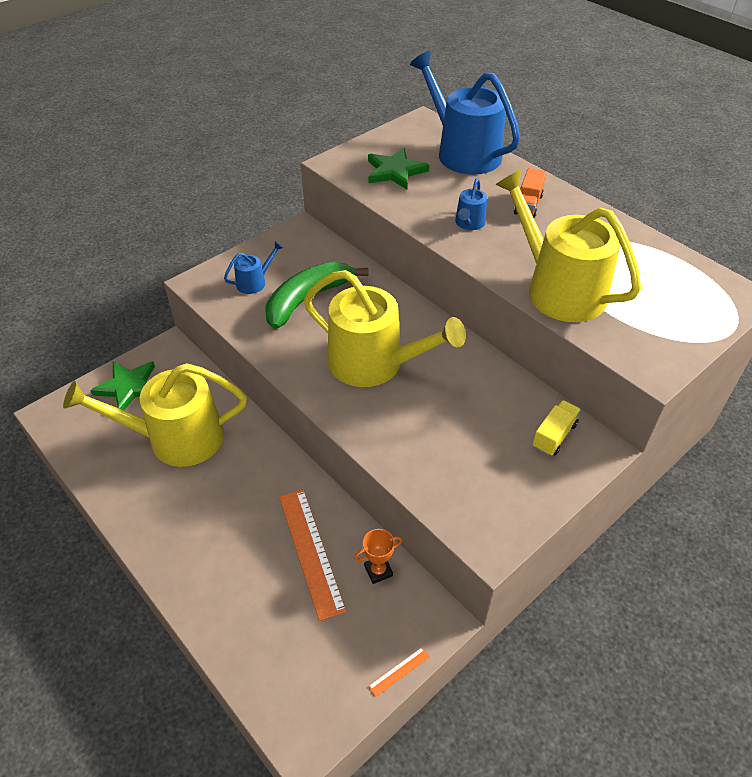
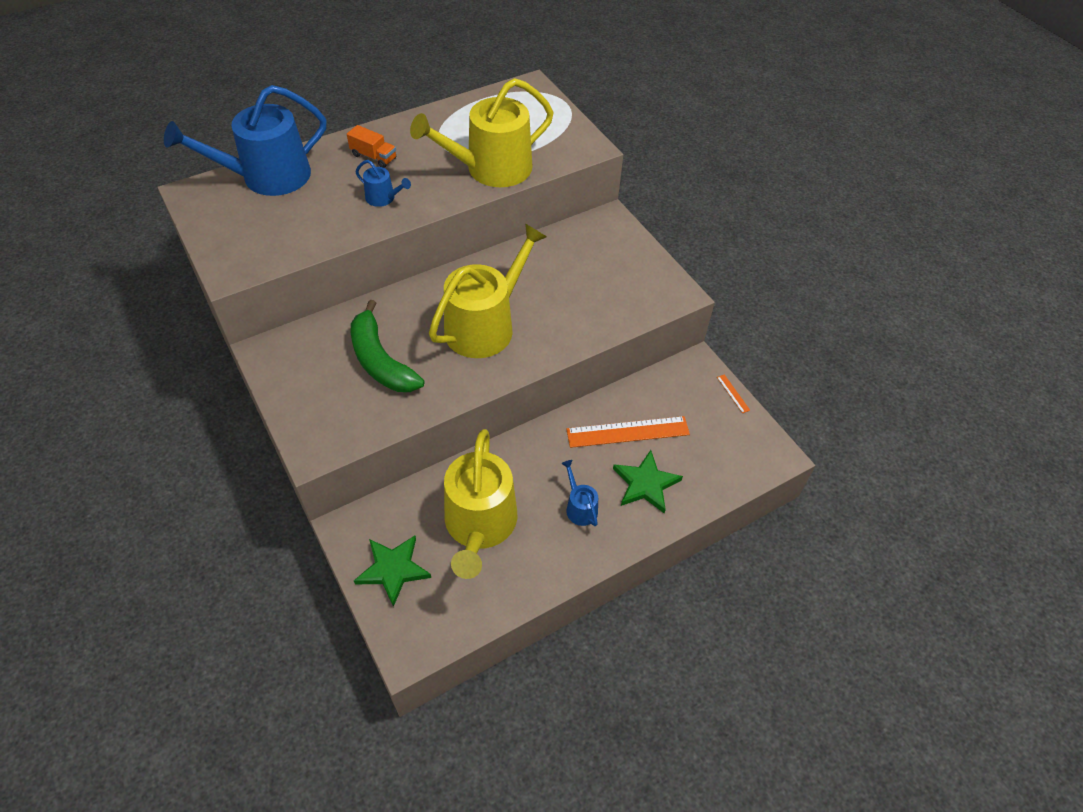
camera: 80 degrees left, 5 degrees up
blue watering can [224,241,283,294] -> blue watering can moved to [561,460,598,526]
orange trophy [354,529,403,584] -> none
green star [368,147,429,190] -> green star moved to [613,450,683,513]
yellow truck [532,400,581,456] -> none

